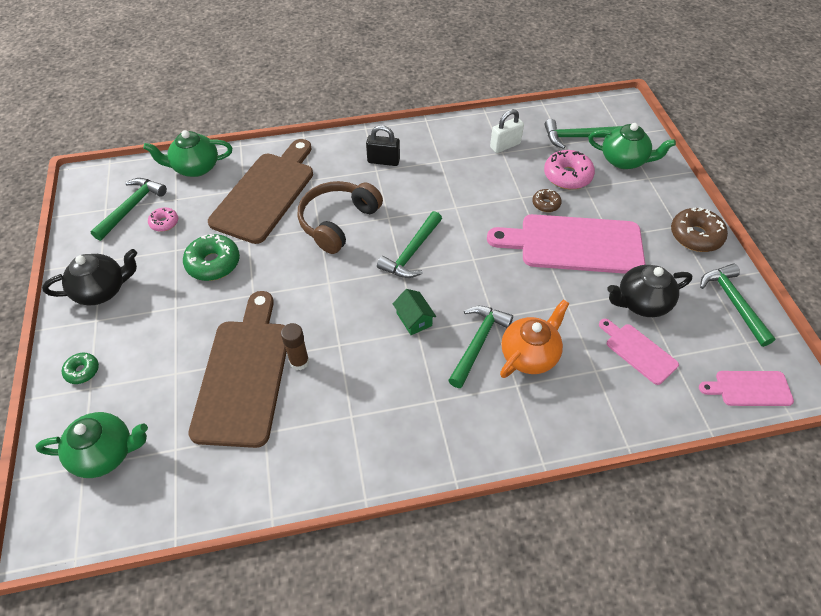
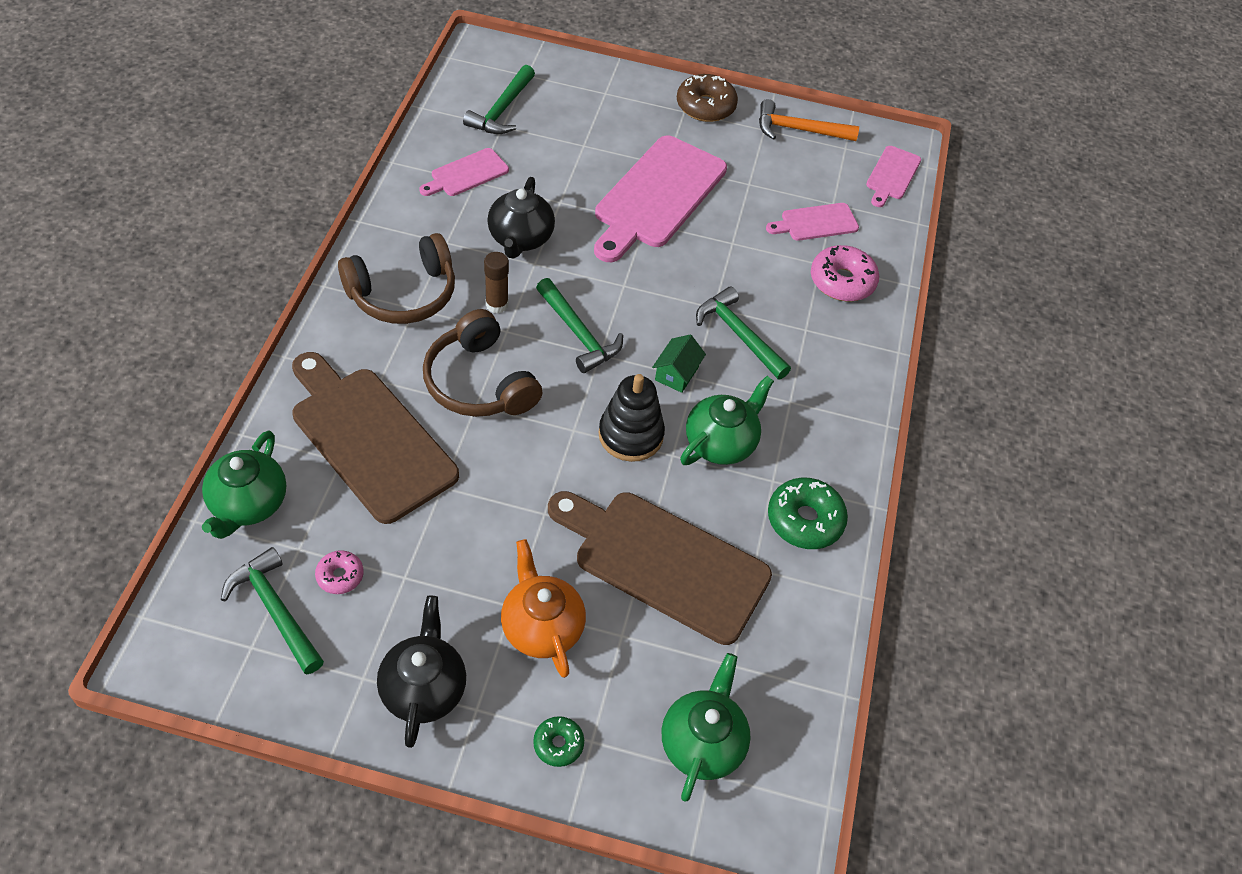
camera: 70 degrees left, 0 degrees up
green donut [183,234,240,281] -> green donut moved to [768,477,848,549]
brown glue stick [281,323,309,370] -> brown glue stick moved to [484,252,509,313]
black padlock [366,125,400,166] -> brown headphones [338,233,455,324]
green house [393,289,436,335] -> green house turned 60 degrees counterclockwise [652,335,706,393]
white padlock [490,109,524,153] -> pink cutting board [419,148,509,196]
orange teapot [500,299,570,378] -> orange teapot moved to [501,539,586,678]
brown donut [532,189,562,212] -> none
pink donut [544,150,595,189] -> pink donut moved to [811,245,879,302]
green teapot [588,123,676,169] -> green teapot moved to [680,376,774,465]
black teapot [608,265,693,317] -> black teapot moved to [487,177,555,258]
green hammer [700,264,776,347] -> orange hammer [759,99,859,141]
none -> black stacking toy [598,374,665,462]

